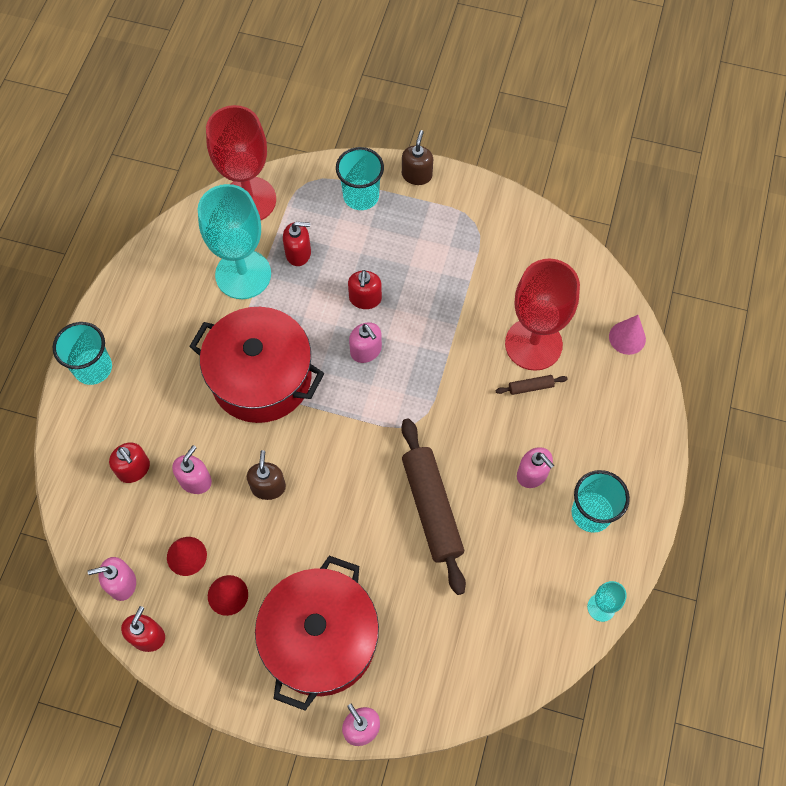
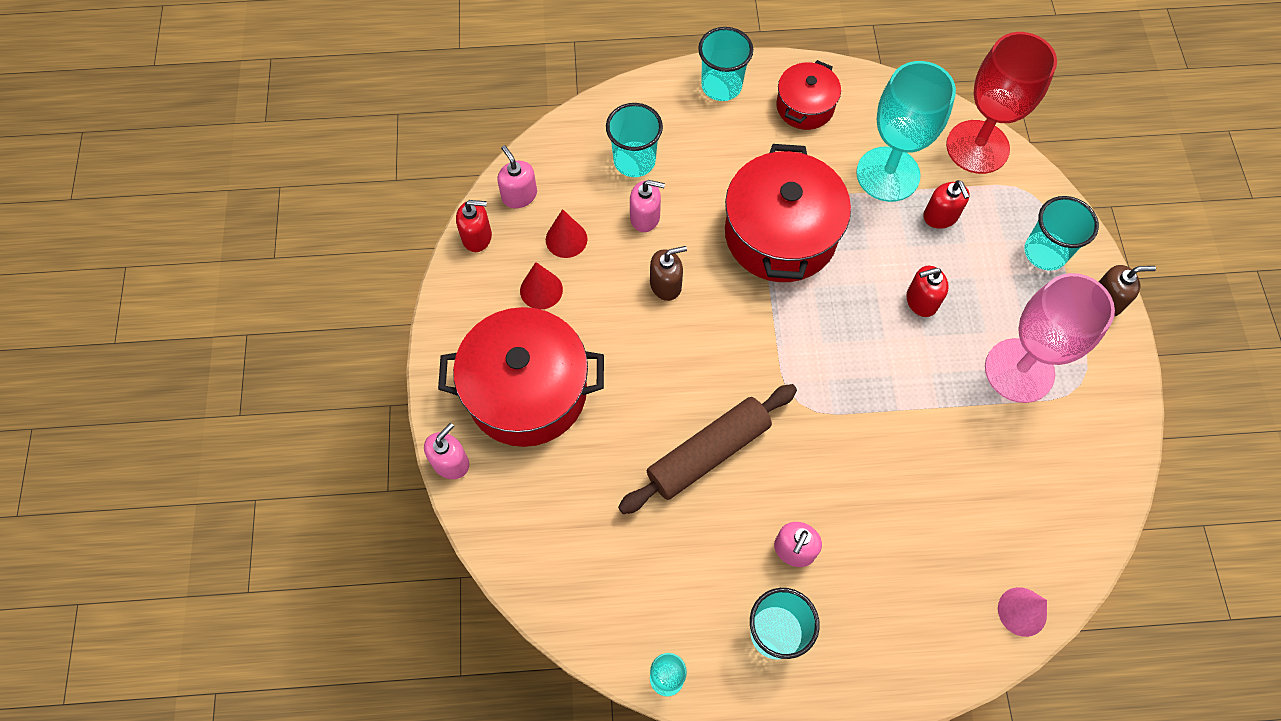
camera: 70 degrees right, 0 degrees up
red soap dispenser [109,442,150,483] -> turquoise cup [606,103,663,177]
pink soap dispenser [349,322,382,363] -> none
brown rolling pin [496,375,568,395] -> none
red goblet [505,259,580,371] -> none
none -> red pot [776,60,841,130]
none -> pink goblet [985,273,1115,403]

